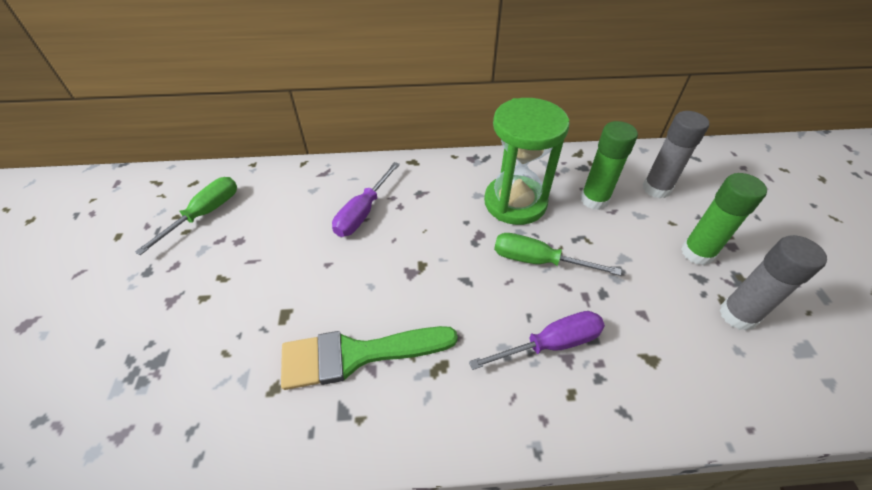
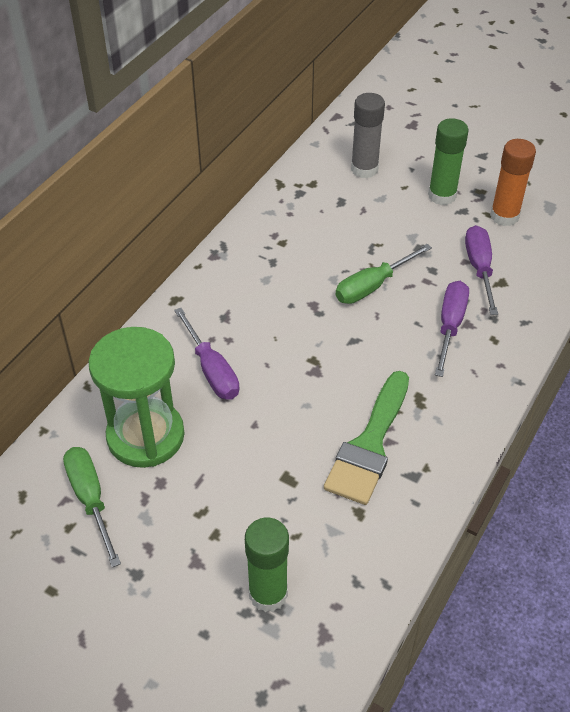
camera: 55 degrees left, 0 degrees up
green hourglass [484,98,570,225] -> green hourglass moved to [88,327,185,468]
green glue stick [580,121,638,210] -> green glue stick moved to [245,518,289,612]
grey glue stick [719,235,827,331] -> orange glue stick [490,139,536,226]
none -> purple screwdriver [465,225,498,315]

